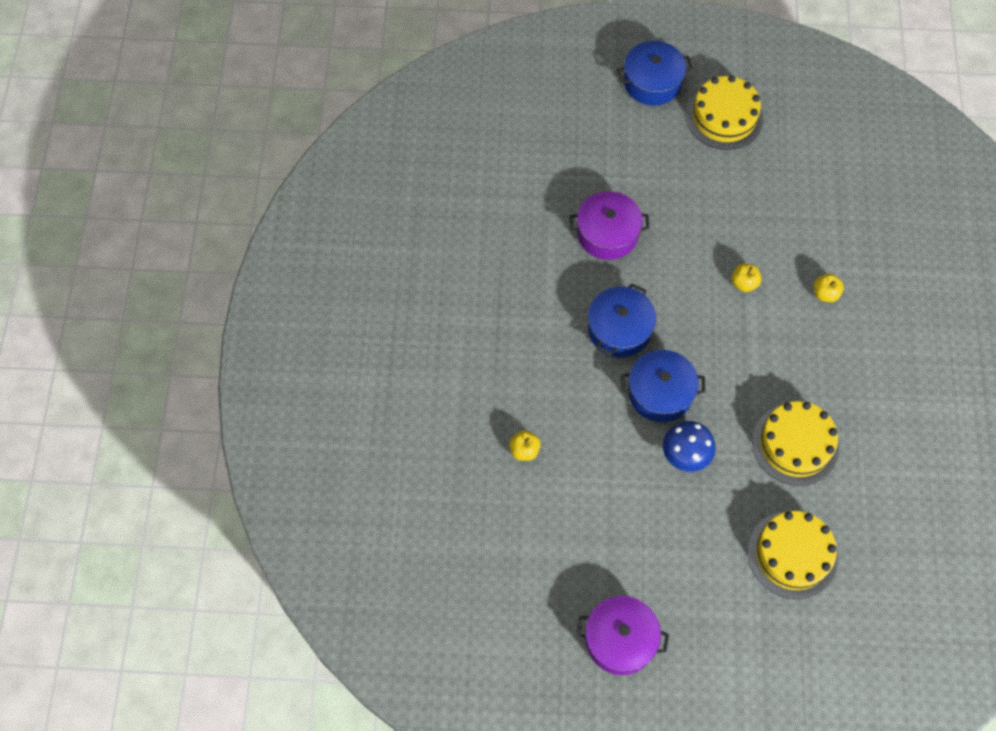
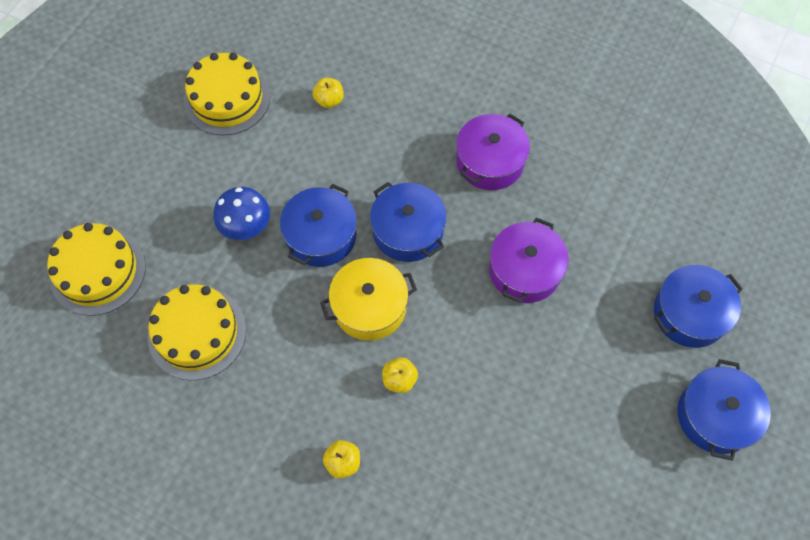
camera: 115 degrees right, 0 degrees up
purple pot [576,596,669,675] -> purple pot moved to [456,114,530,190]
yellow cake [686,75,763,150] -> yellow cake moved to [184,53,270,136]
none -> yellow pot [320,258,417,340]
none -> blue pot [654,265,743,348]

